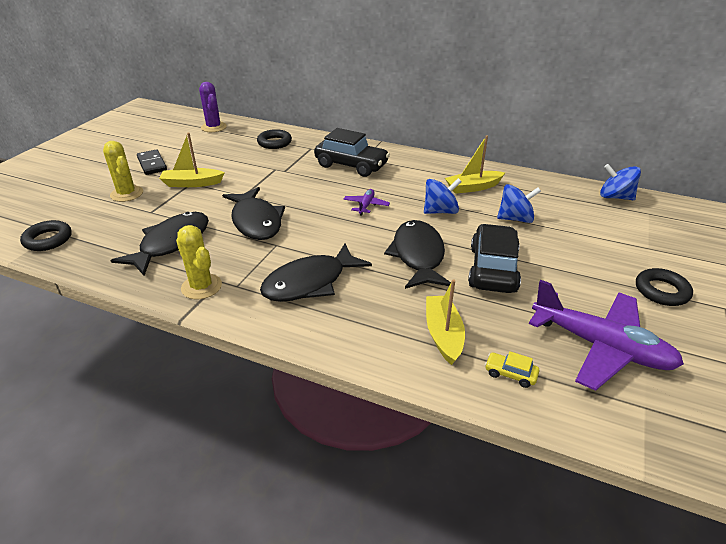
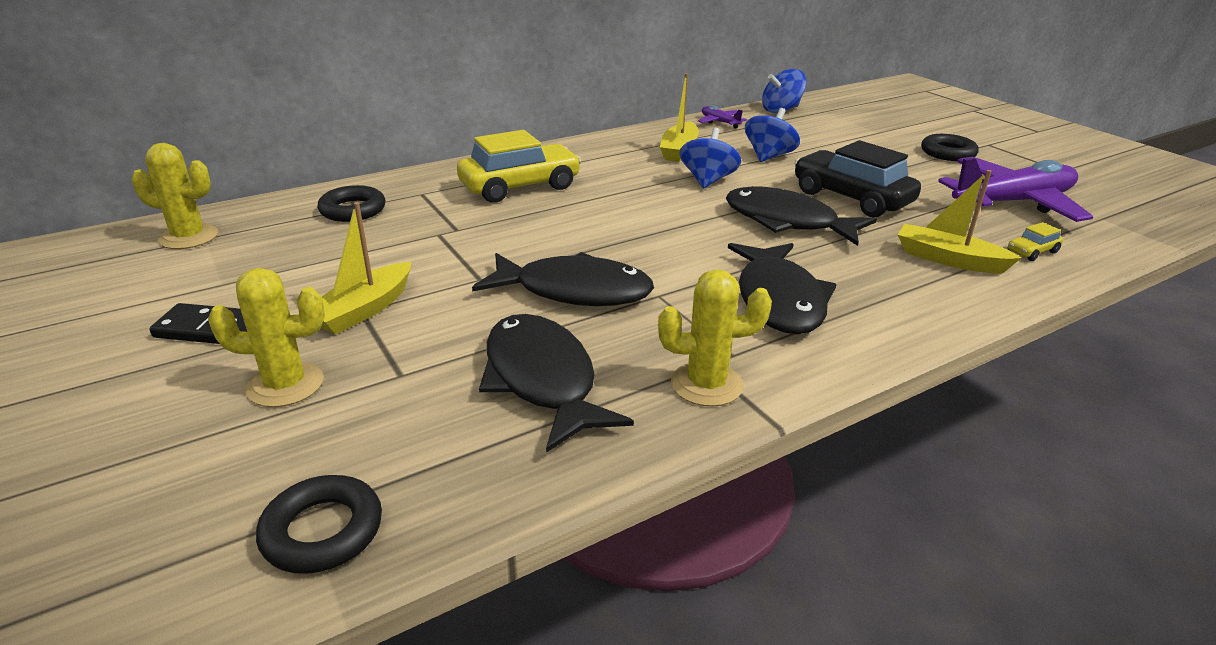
camera: 55 degrees left, 5 degrees down
purple cactus [199,82,227,132] -> yellow cactus [132,143,218,249]
black car [314,128,390,177] -> yellow car [457,130,581,203]
purple plane [343,189,390,215] -> purple plane moved to [698,105,747,129]

